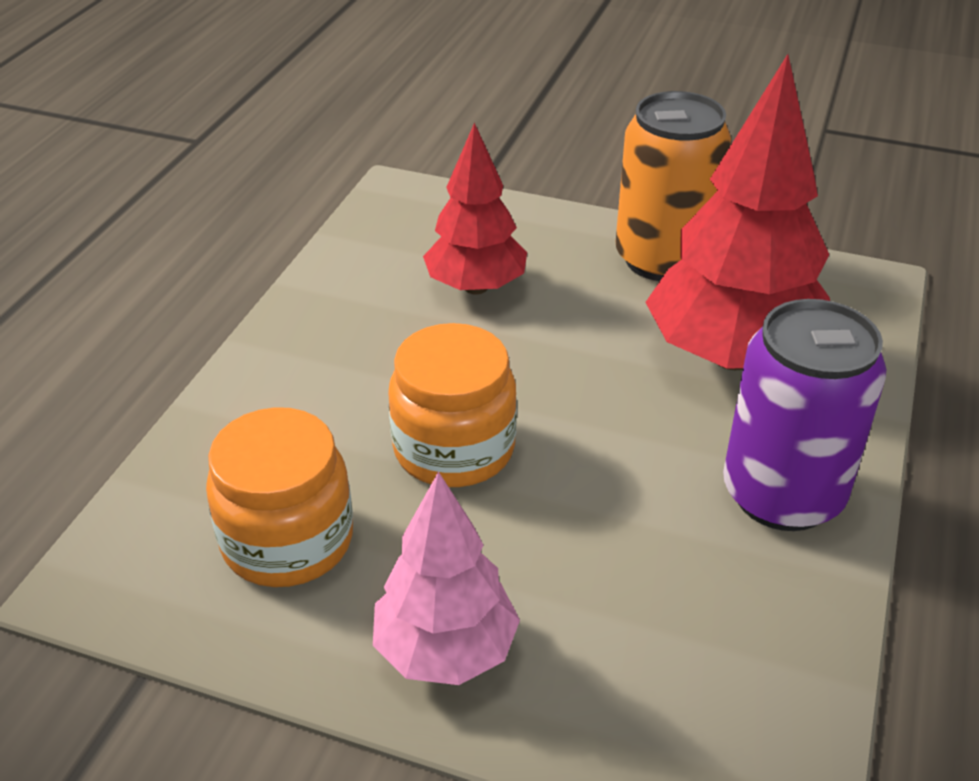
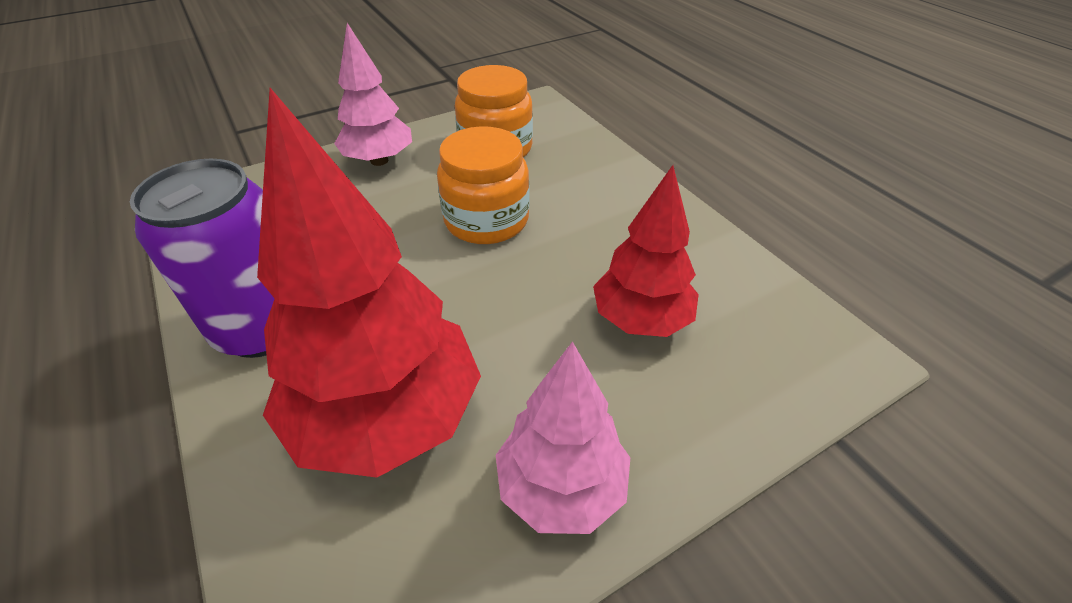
camera: 130 degrees right, 5 degrees up
orange can [616,91,731,281] -> pink tree [496,341,630,534]

